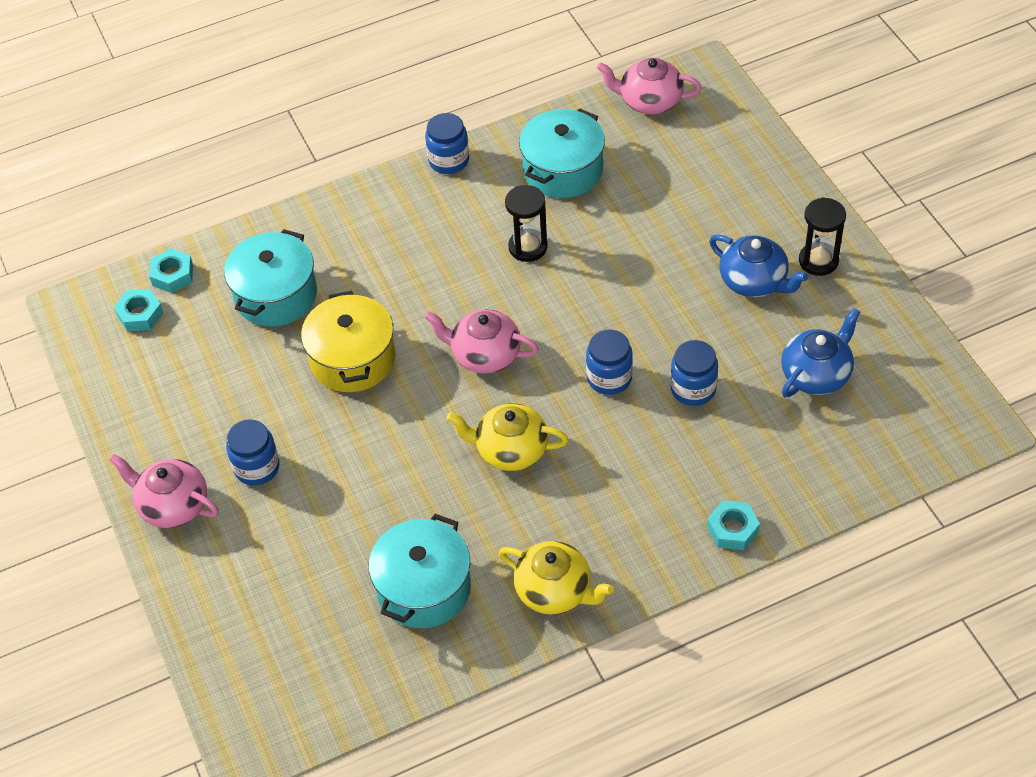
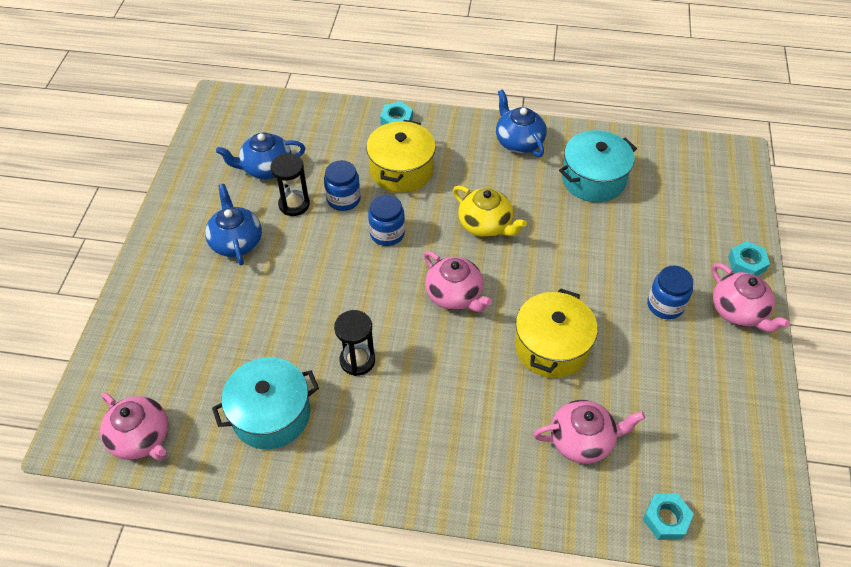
camera: 150 degrees left, 0 degrees up
turquoise nut [114,289,163,332] -> turquoise nut moved to [728,241,770,276]
turquoise pot [224,229,317,327] -> pink teapot [533,400,645,464]
blue jar [425,113,469,174] -> none
yellow teapot [498,541,614,615] -> blue teapot [496,90,547,157]
black hourglass [799,197,846,276] -> black hourglass moved to [271,153,310,216]
none -> yellow pot [366,120,436,193]

